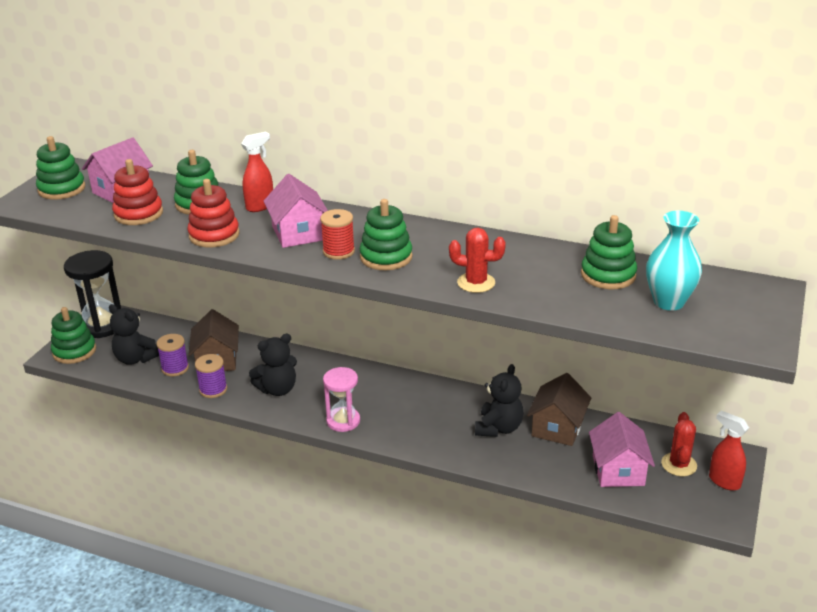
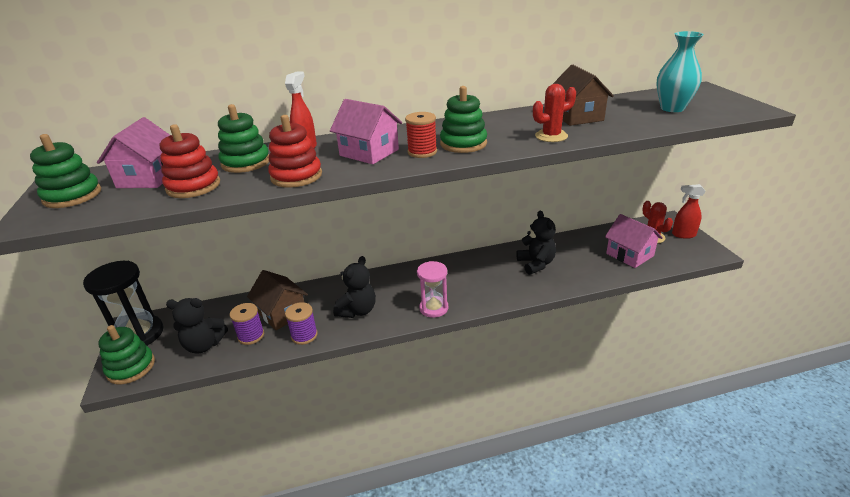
camera: 35 degrees left, 0 degrees up
brown house [527,373,591,446] -> brown house moved to [553,64,614,126]
green stacking toy [581,215,637,289] -> none

